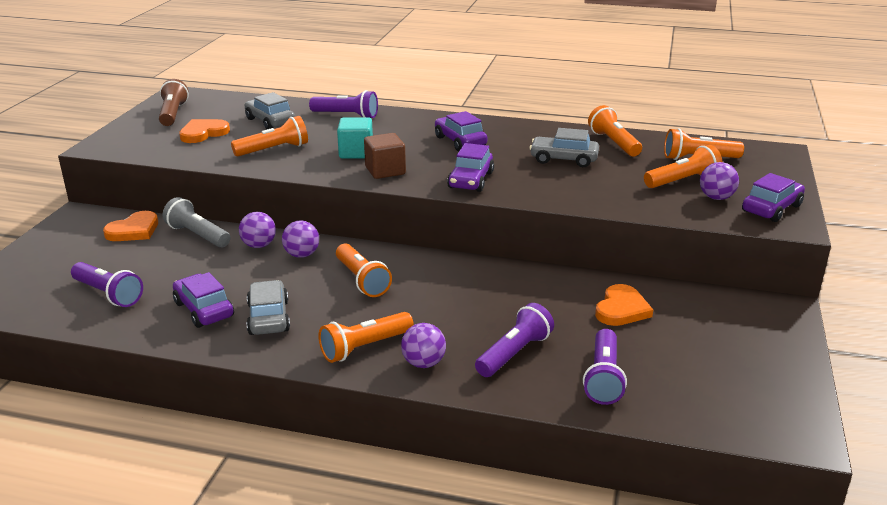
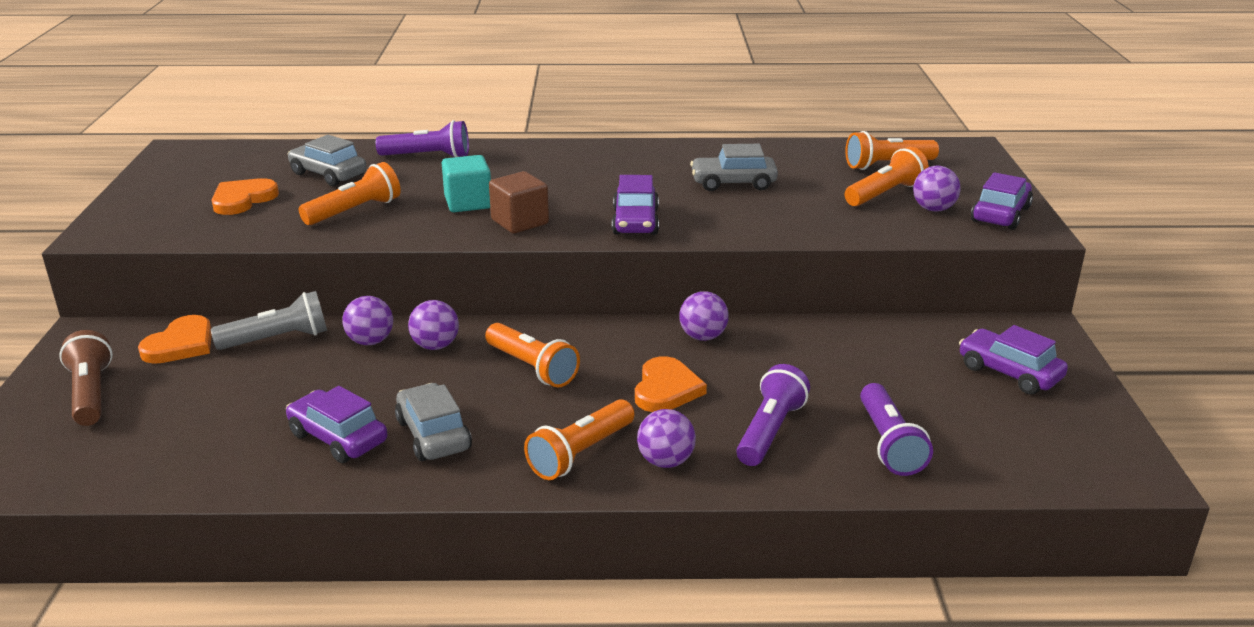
camera: 15 degrees left, 0 degrees up
purple flashlight [71,262,143,307] -> none
brown flashlight [159,79,189,126] -> brown flashlight moved to [59,330,113,426]
grey flashlight [163,197,230,248] -> grey flashlight turned 135 degrees clockwise [211,291,327,350]
purple car [435,111,488,151] -> purple car moved to [959,325,1068,394]
orange flashlight [588,105,642,157] -> none
orange heart [595,284,653,326] -> orange heart moved to [635,356,707,412]
none -> purple ball [679,291,729,341]

